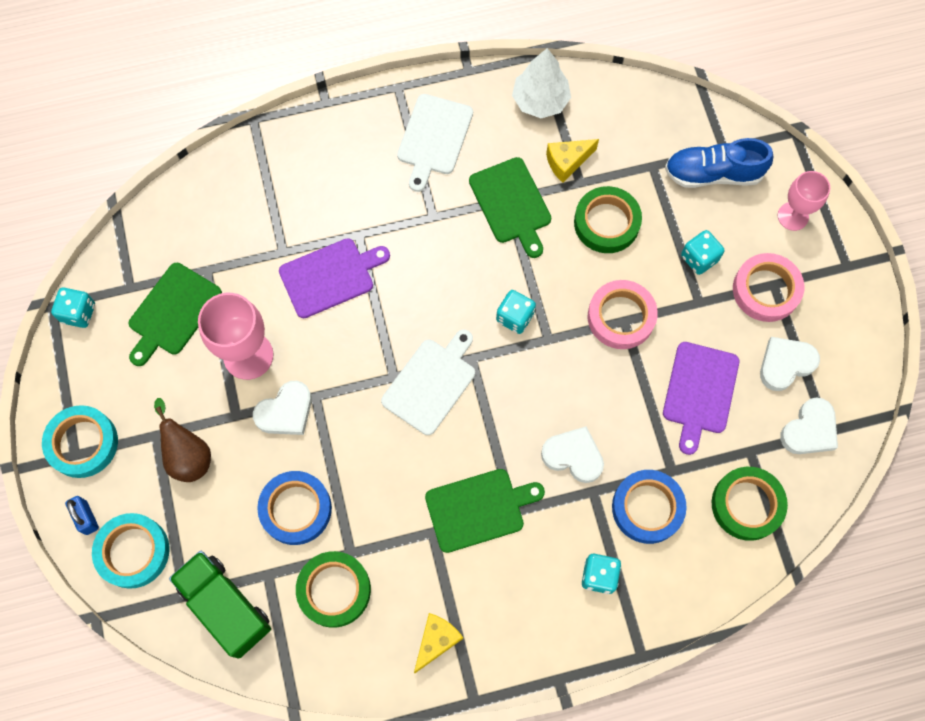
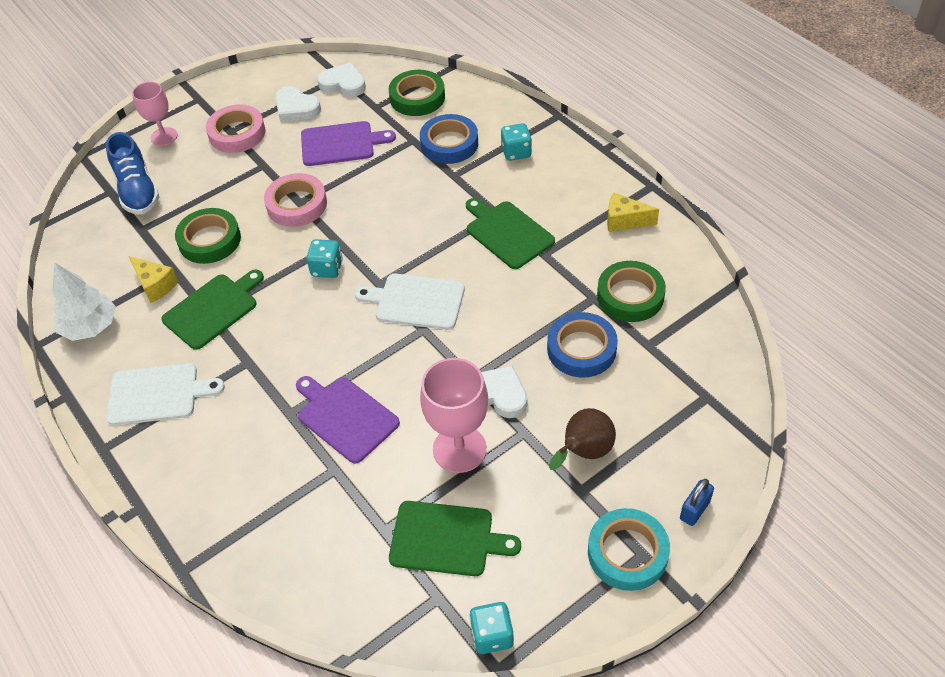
camera: 110 degrees left, 20 degrees down
turquoise tape [92,513,170,589] -> none
green truck [169,551,271,659] -> none
white heart [541,427,604,483] -> none
turquoise dice [681,230,724,275] -> none

